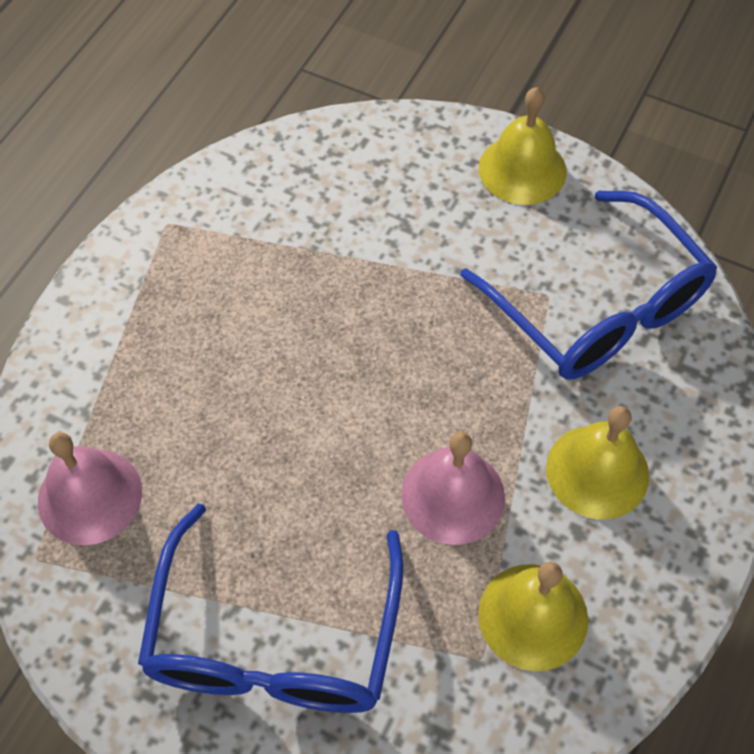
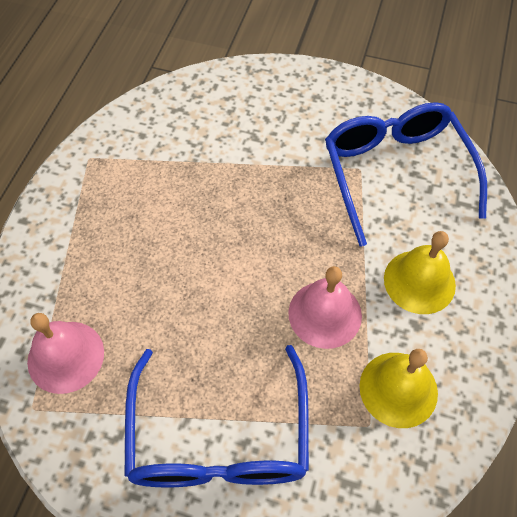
camera: 10 degrees left, 0 degrees up
blue glasses [460,191,718,380] -> blue glasses turned 150 degrees counterclockwise [325,102,487,247]
yellow bell [479,87,567,205] -> none

